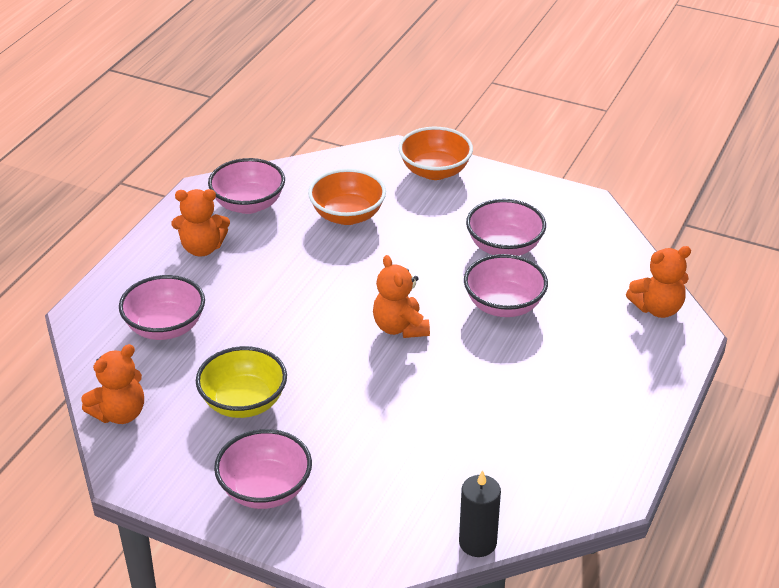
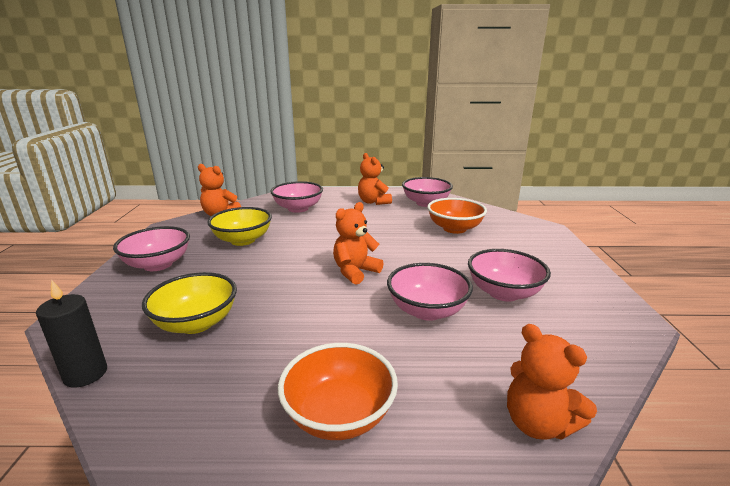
camera: 65 degrees right, 15 degrees down
orange bowl [398,127,473,180] -> orange bowl moved to [278,343,398,440]
none -> yellow bowl [142,272,237,334]

